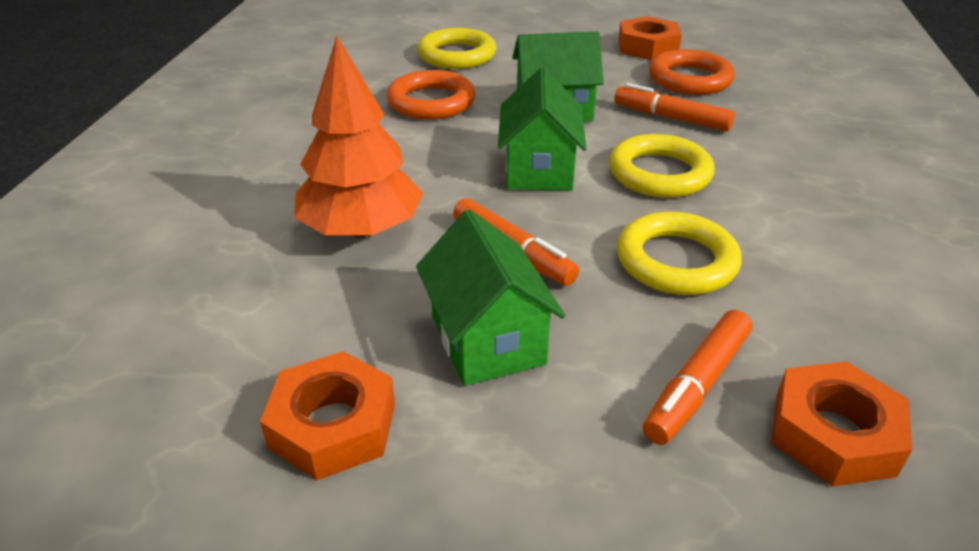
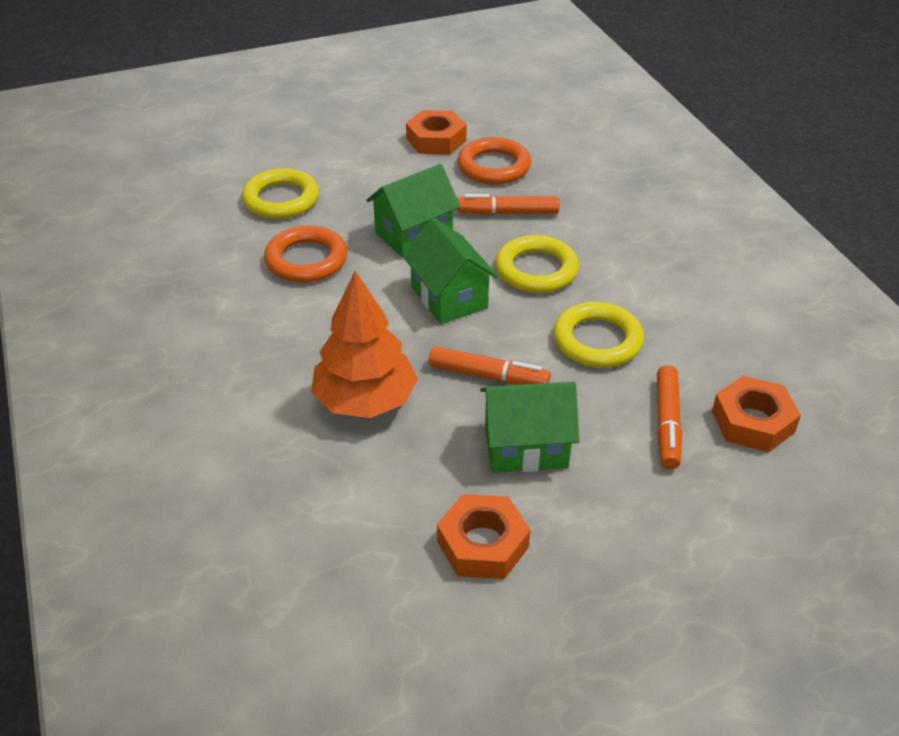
camera: 30 degrees left, 5 degrees up
green house [416,210,566,386] -> green house turned 45 degrees counterclockwise [480,382,579,473]

